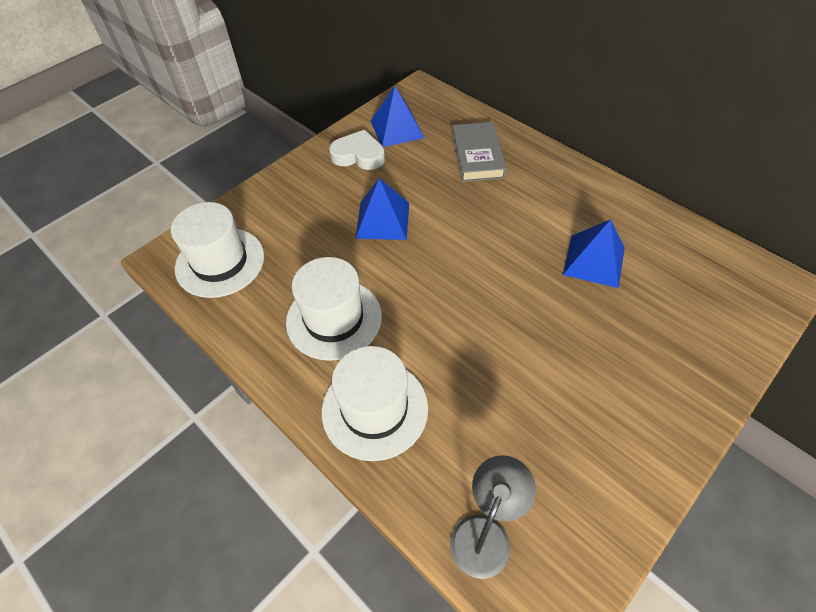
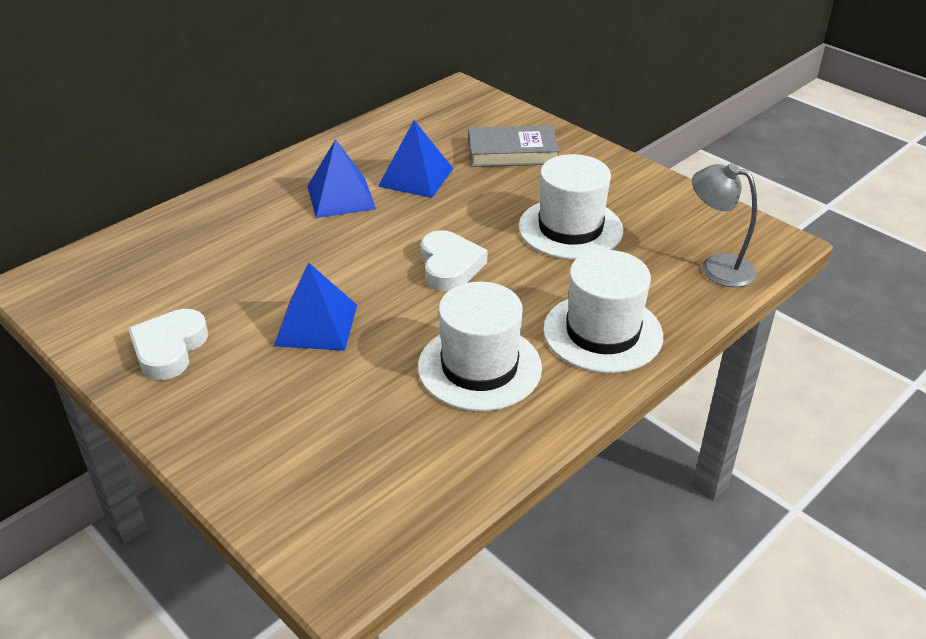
camera: 90 degrees left, 15 degrees down
white hat [171,202,264,298] -> white hat moved to [518,154,624,260]
blue pyramid [370,86,425,147] -> blue pyramid moved to [307,139,376,218]
grey book [452,122,507,182] -> grey book moved to [468,125,559,167]
none -> white heart [421,230,487,291]

